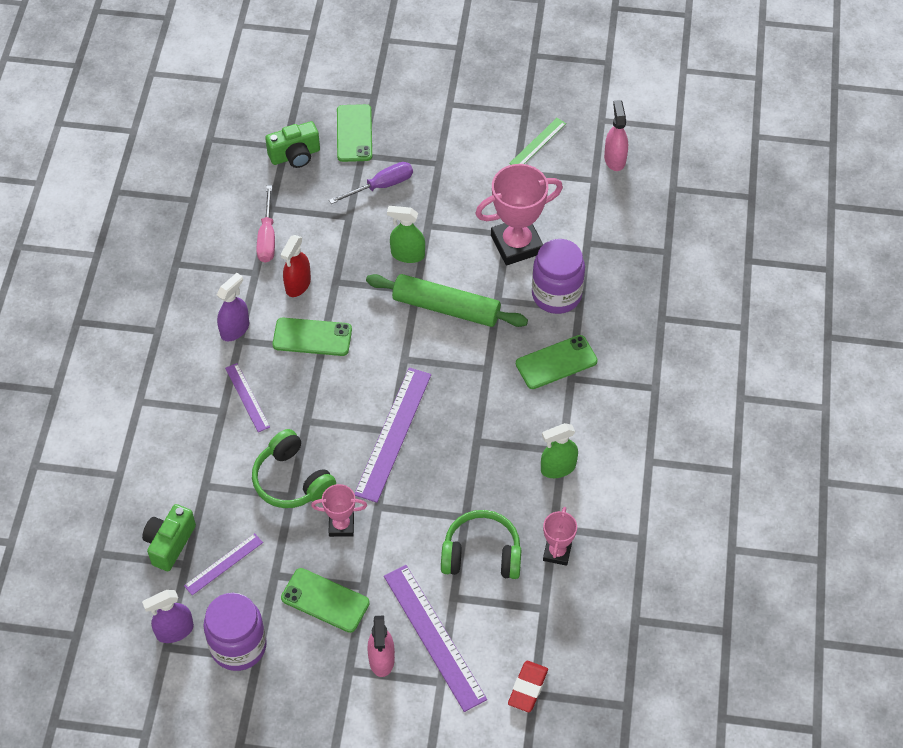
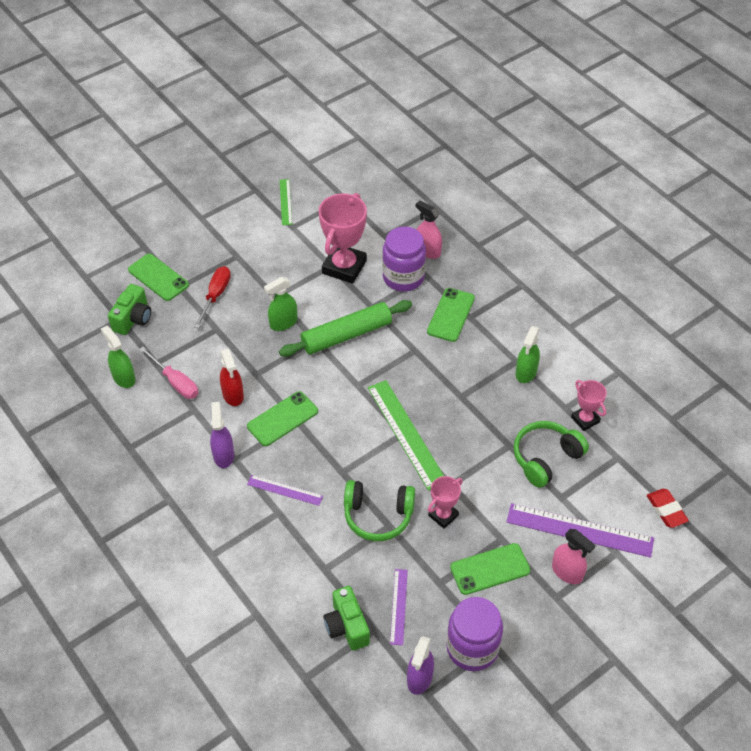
camera: 45 degrees left, 5 degrees down
purple screwdriver [329,162,413,204] -> red screwdriver [194,266,231,328]
purple ruler [354,367,431,503] -> green ruler [368,380,444,491]
pink spray bottle [604,100,628,171] -> pink spray bottle moved to [416,200,442,259]
none -> green spray bottle [101,326,136,388]

